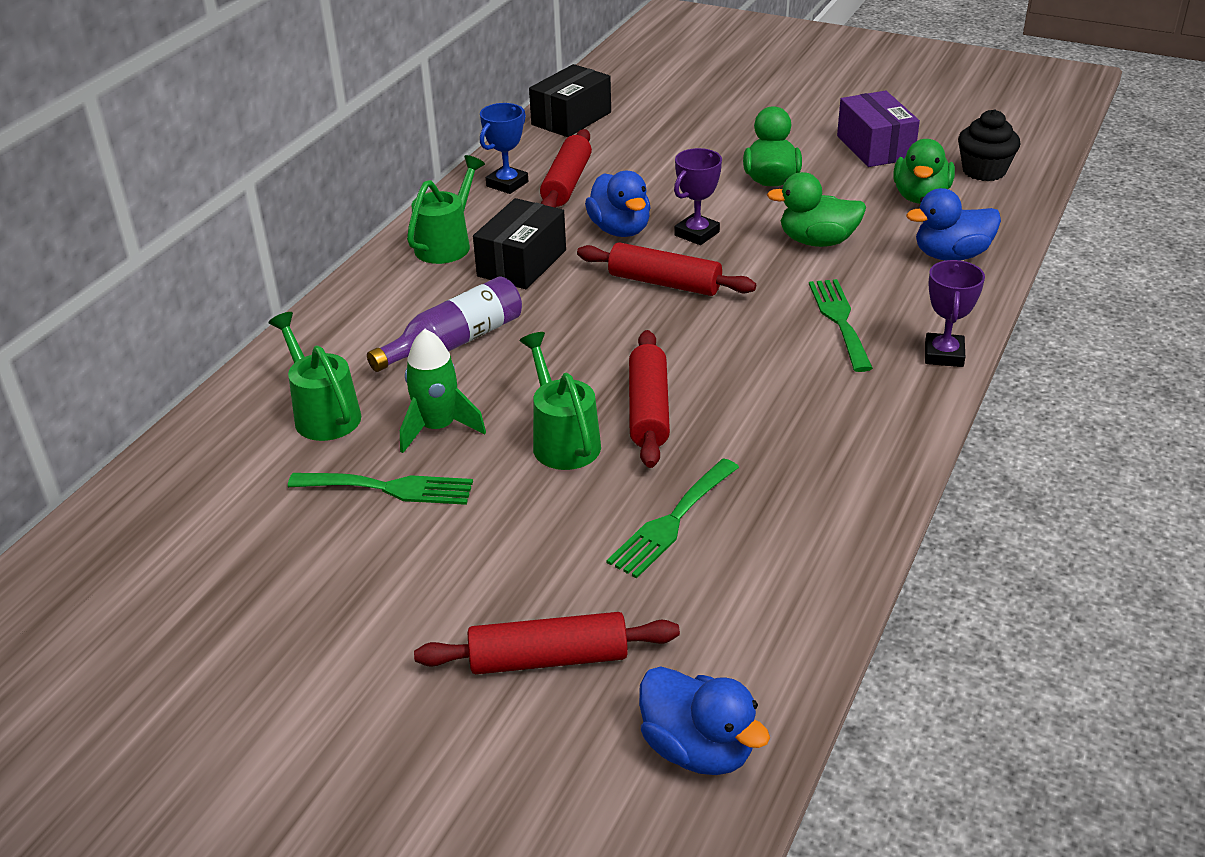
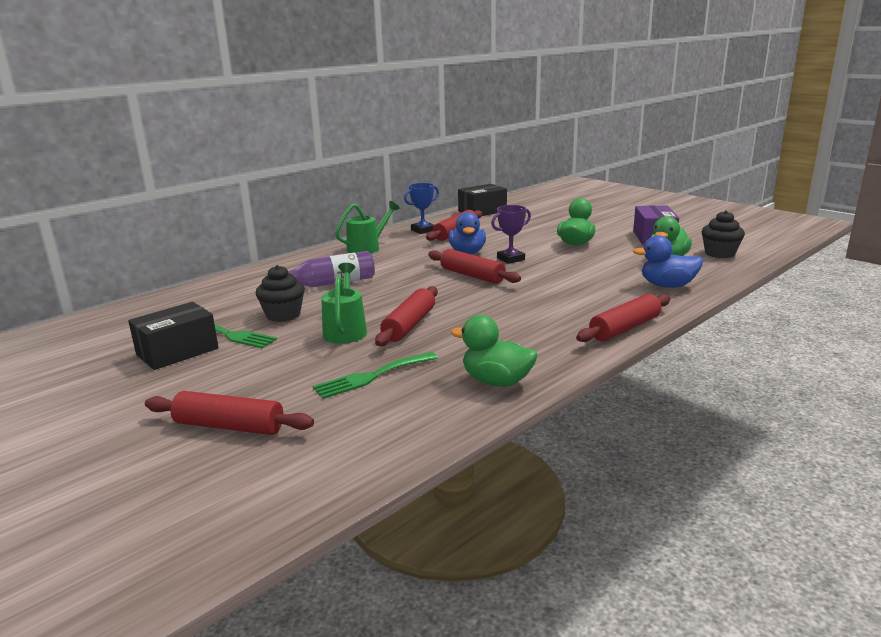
camera: 20 degrees right, 15 degrees down
green watering can [268,312,361,441] -> none
green rocket [400,329,486,453] -> black cupcake [256,265,305,322]
black box [473,198,566,289] -> black box moved to [128,302,219,370]
blue duck [639,666,770,775] -> none
green duck [767,172,866,247] -> green duck moved to [451,315,538,387]
green fork [809,279,873,372] -> none
purple trophy [925,260,985,367] -> red rolling pin [576,294,670,342]

